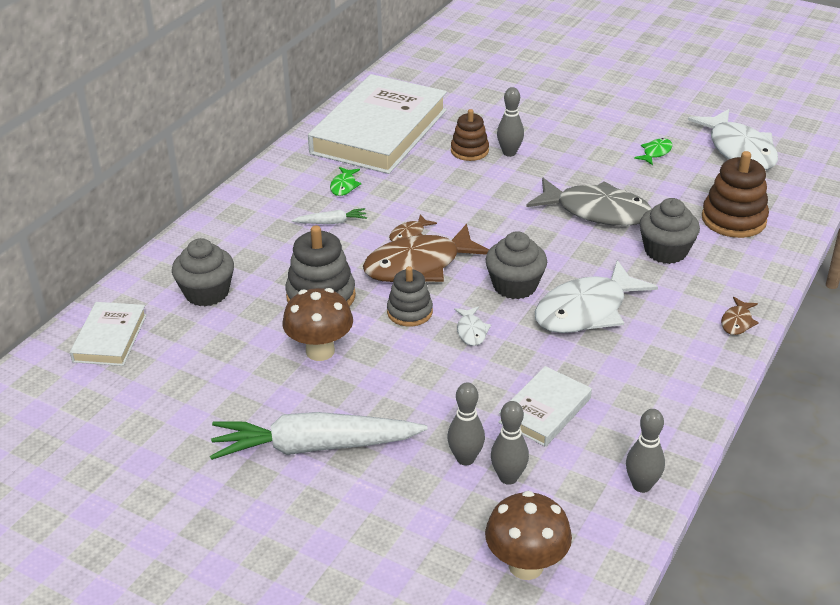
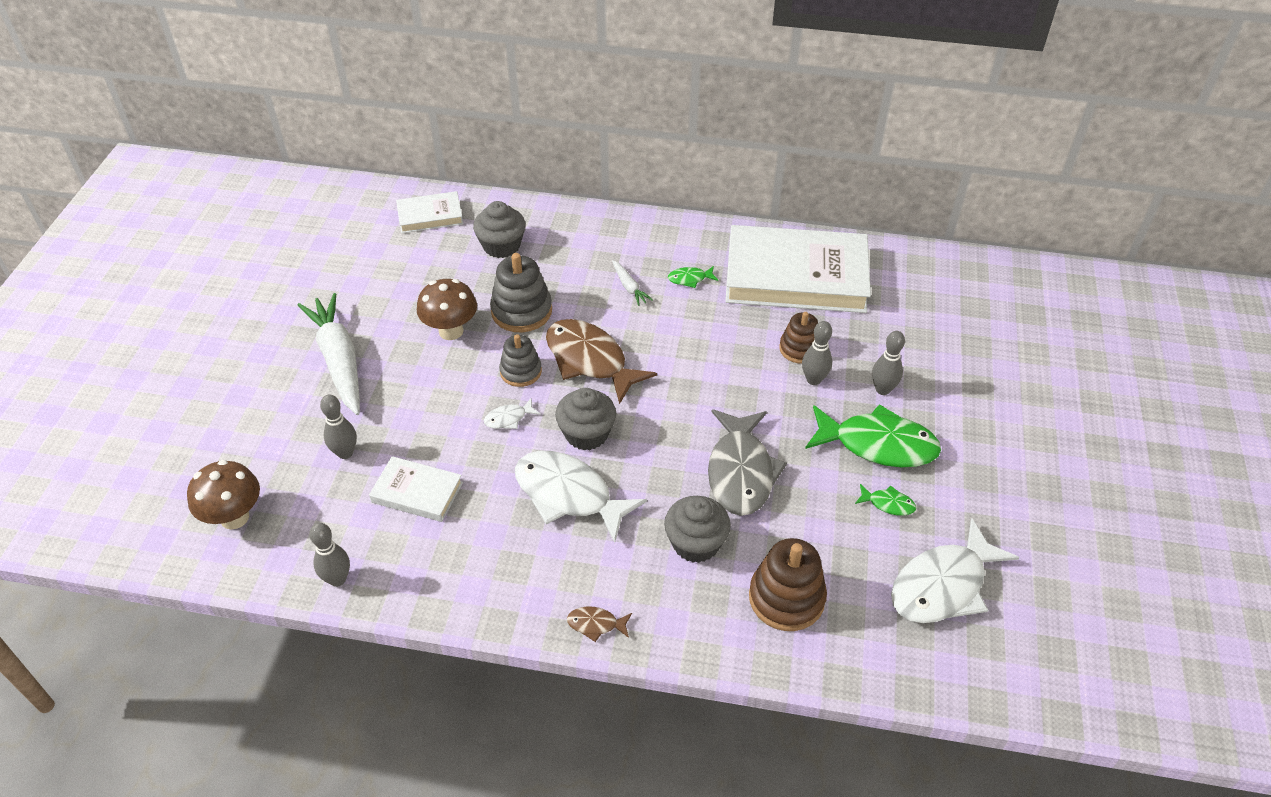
camera: 70 degrees right, 10 degrees up
brown fish [389,214,437,241] -> none
grey bowling pin [491,401,529,485] -> grey bowling pin moved to [872,331,905,395]
none -> green fish [805,404,941,467]

